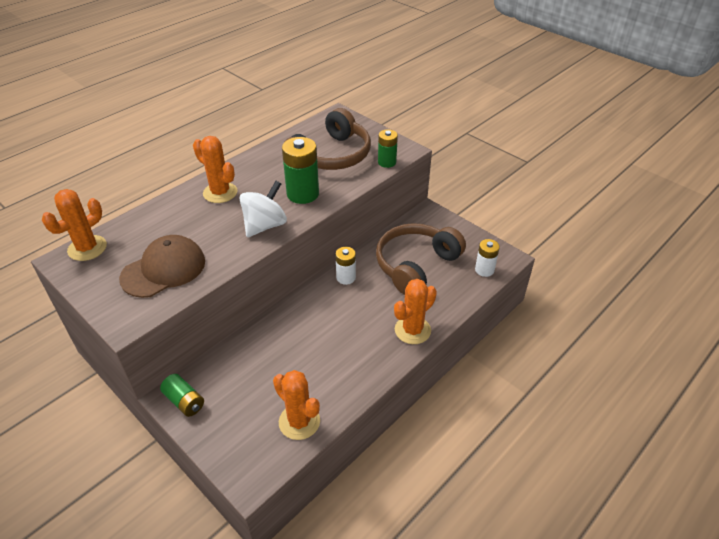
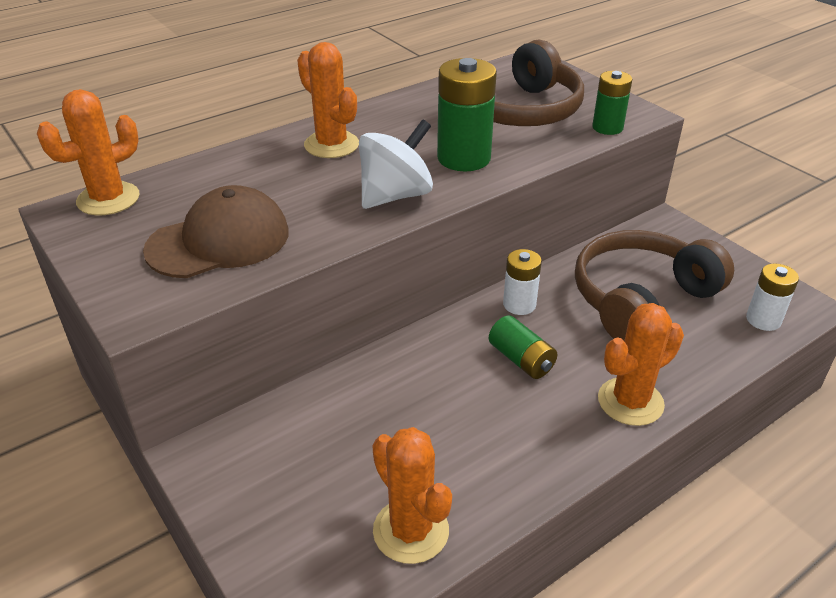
camera: 10 degrees right, 5 degrees down
green battery [160,374,204,417] -> green battery moved to [489,315,557,379]

